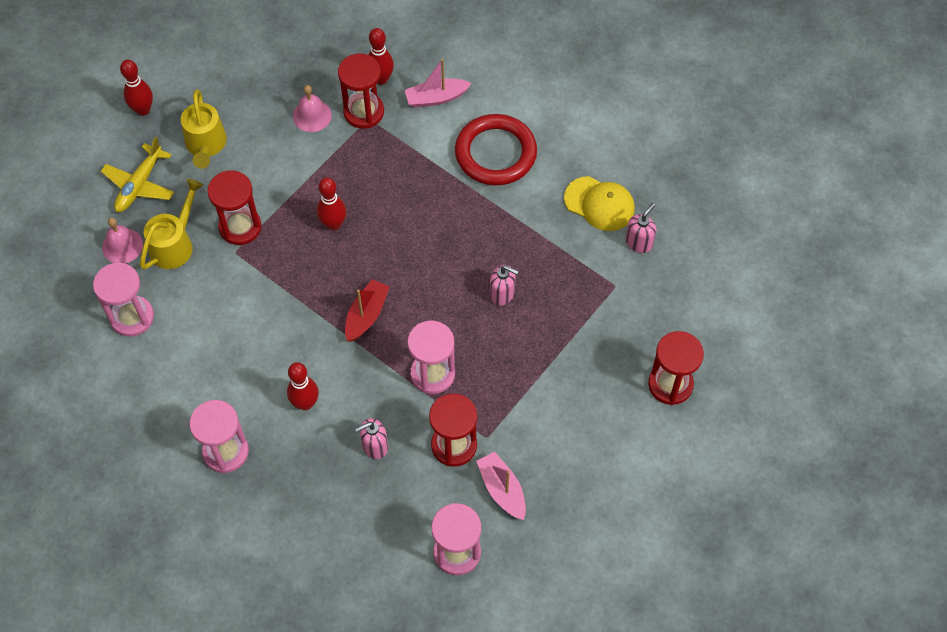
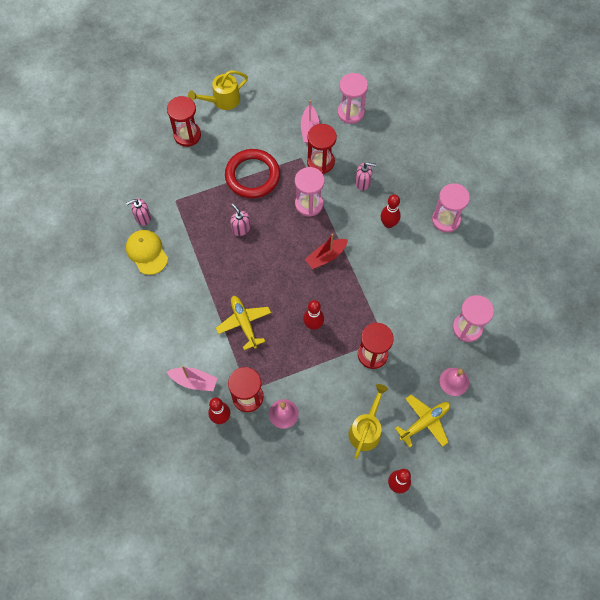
camera: 150 degrees left, 5 degrees up
yellow watering can [140,179,203,269] -> yellow watering can moved to [188,70,248,110]
red ring [455,114,537,185] -> red ring moved to [225,149,280,198]
none -> yellow plane [216,296,271,350]

